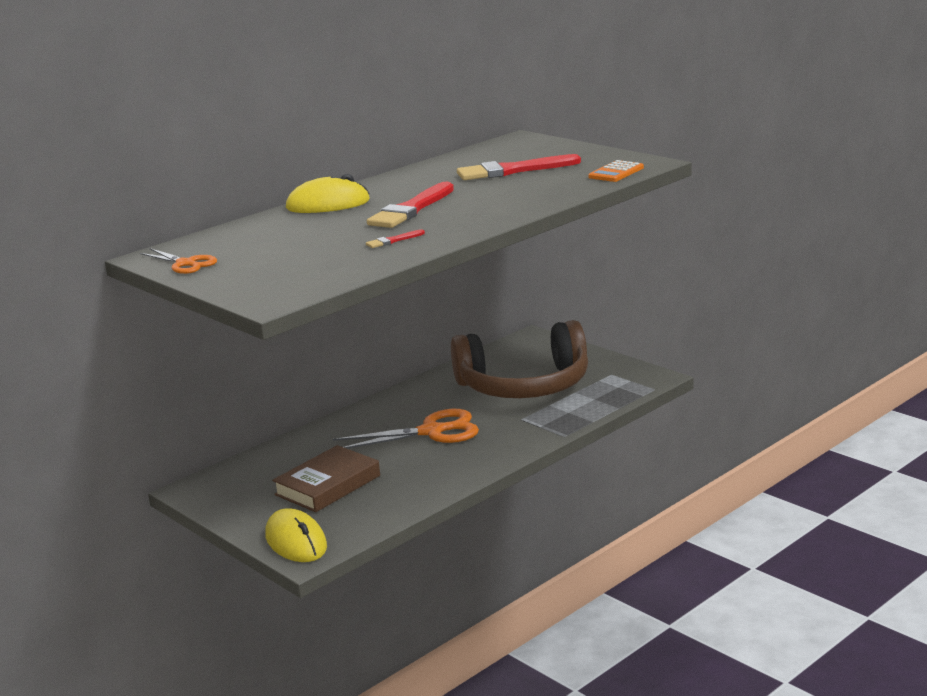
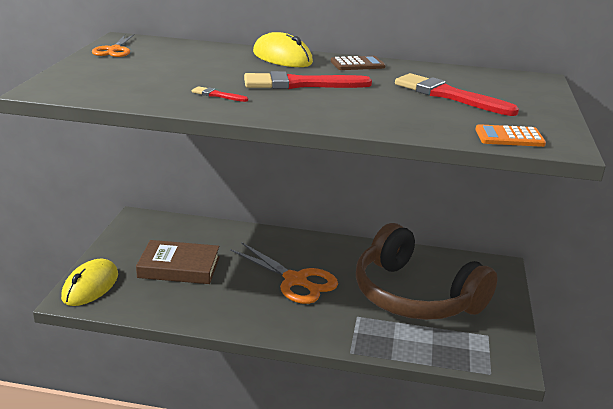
camera: 50 degrees right, 5 degrees up
none -> brown calculator [331,56,386,70]

